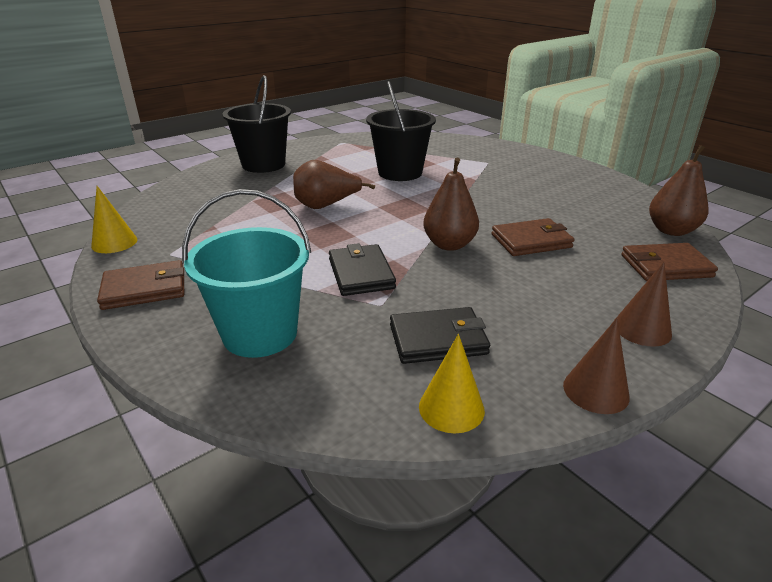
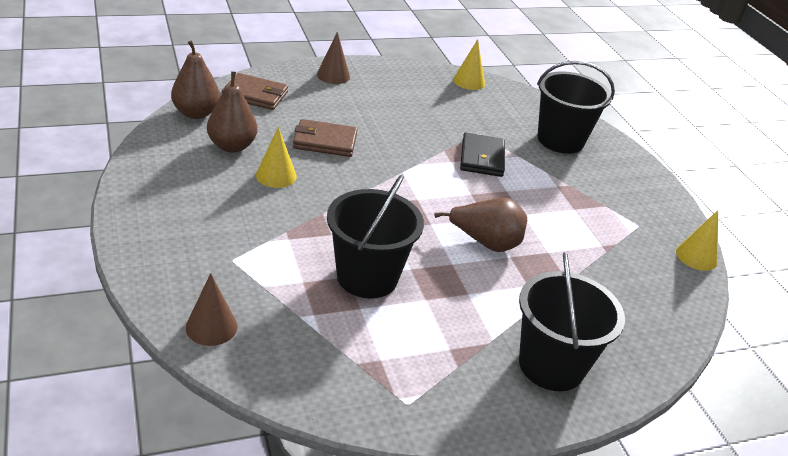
camera: 165 degrees left, 5 degrees up
brown wallet [97,260,184,310] -> none
turquoise bucket [182,189,311,358] -> black bucket [537,61,615,154]
black wallet [390,307,490,364] -> none
brown pear [423,158,479,251] -> brown pear moved to [207,71,258,153]
brown cone [563,318,630,414] -> brown cone moved to [186,273,237,346]
none -> yellow cone [256,127,297,188]

